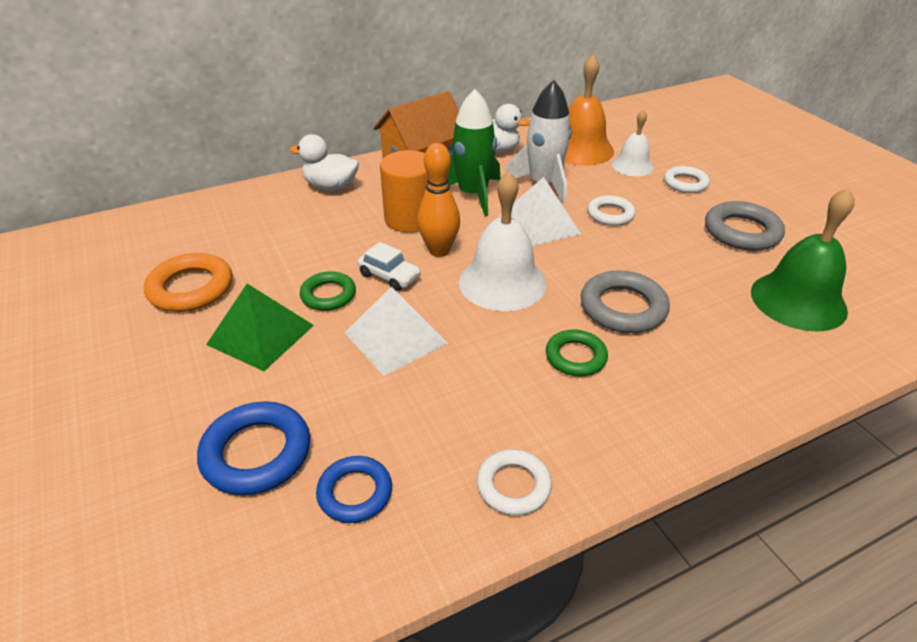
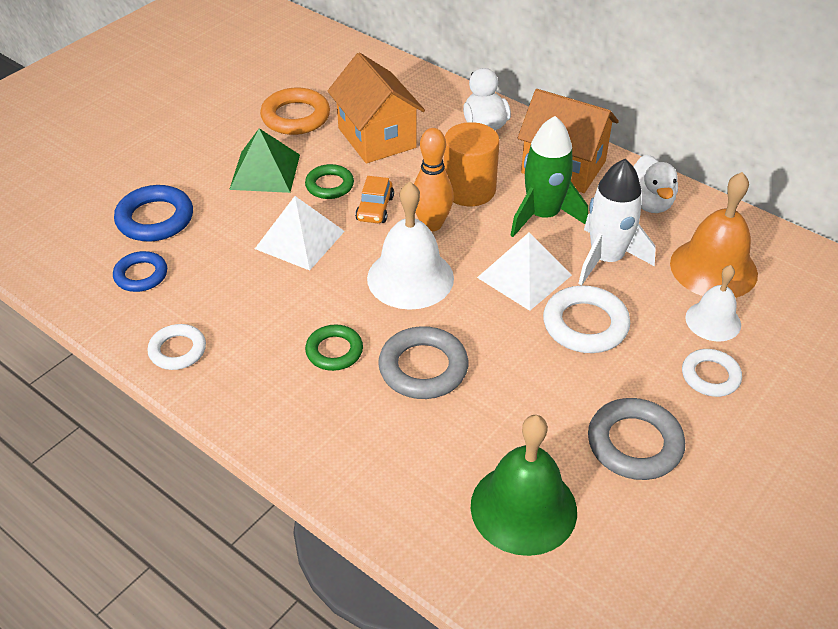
camera: 65 degrees right, 5 degrees up
white car [358,242,421,291] -> orange car [355,176,394,223]
white ring [587,195,636,226] -> white ring [543,285,630,353], size x1.53
none -> orange house [328,53,425,164]

